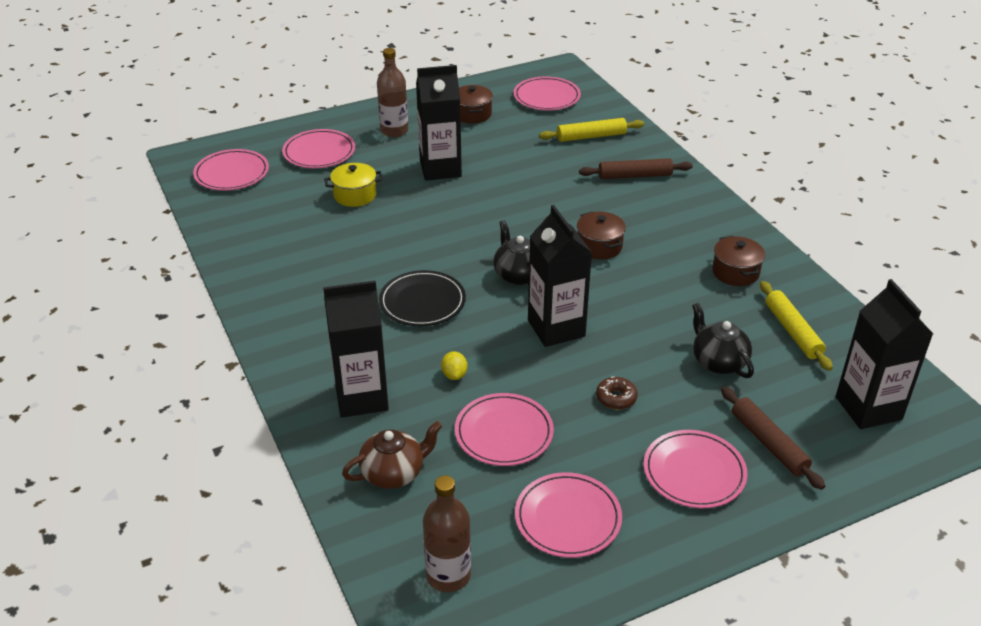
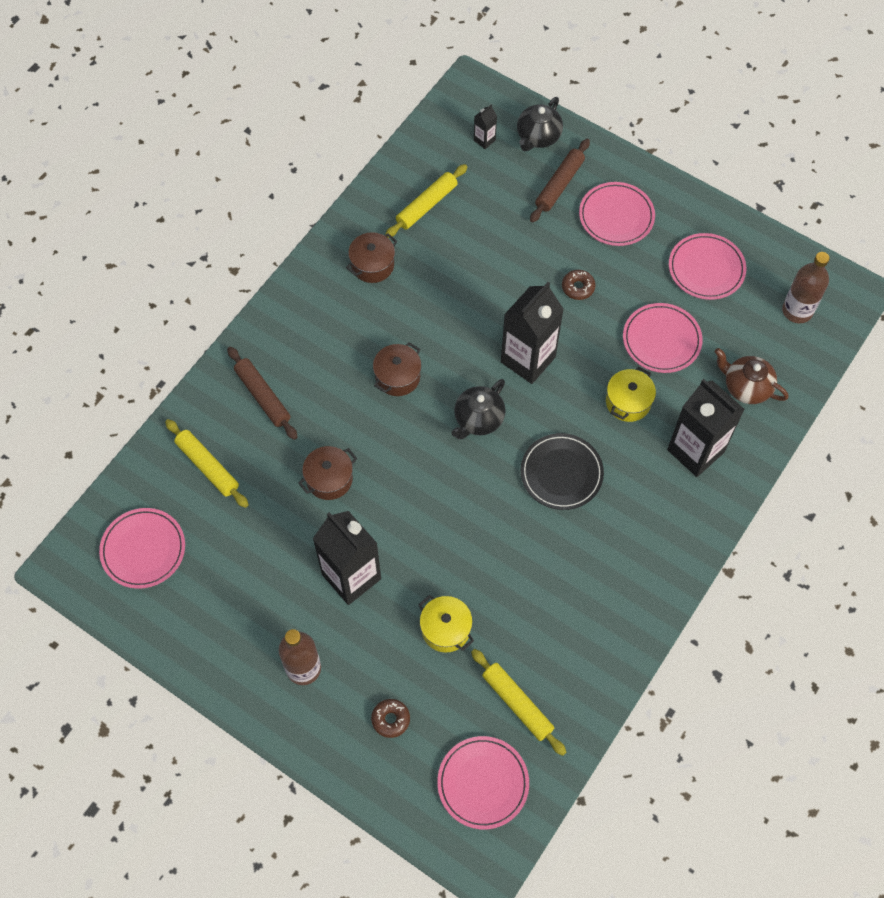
camera: 120 degrees left, 25 degrees up
pink plate [282,129,355,168] -> brown donut [371,699,410,738]
yellow lemon [441,351,467,380] -> yellow pot [606,366,656,422]
brown pot [459,85,493,124] -> brown pot moved to [298,446,357,500]
black teapot [692,303,754,378] -> black teapot moved to [517,97,563,151]
black carton [836,279,933,429] -> black carton [474,104,497,149], size x0.43
none -> yellow rolling pin [471,649,566,756]

